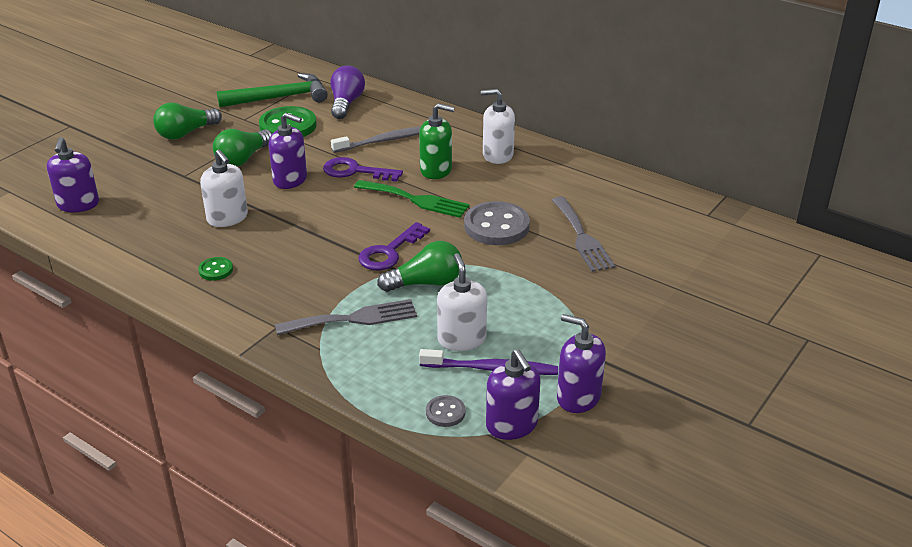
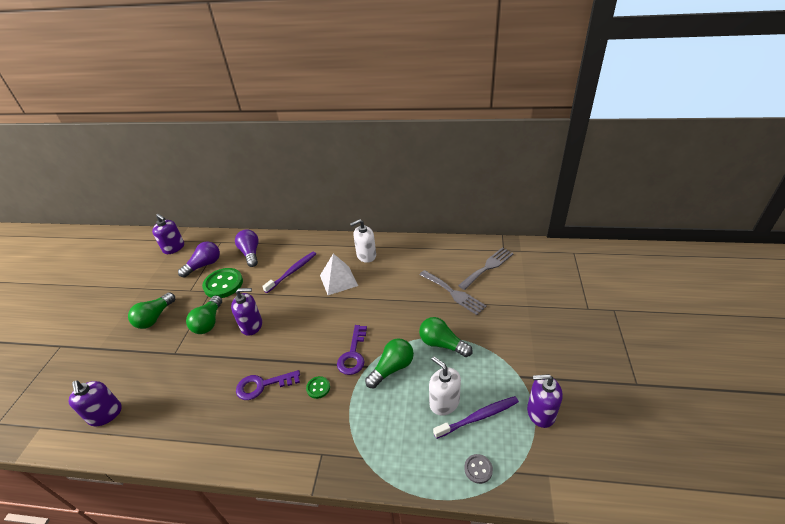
camera: 25 degrees left, 5 degrees up
green button [198,257,233,281] -> green button moved to [306,376,330,399]
white soap dispenser [200,150,248,227] -> none
green hammer [217,73,328,107] -> purple light bulb [178,241,220,278]
grey fork [275,299,417,335] -> grey fork moved to [458,248,514,290]
purple key [323,157,403,182] -> purple key moved to [236,370,300,400]
grey toothbrush [331,127,421,153] -> purple toothbrush [262,252,316,293]
green fork [354,180,470,218] -> none
green soap dispenser [419,103,455,179] -> white pyramid [320,254,358,295]
grey button [464,201,530,245] -> none
purple soap dispenser [486,349,541,440] -> purple soap dispenser moved to [152,214,184,254]
none -> green light bulb [419,317,473,357]

